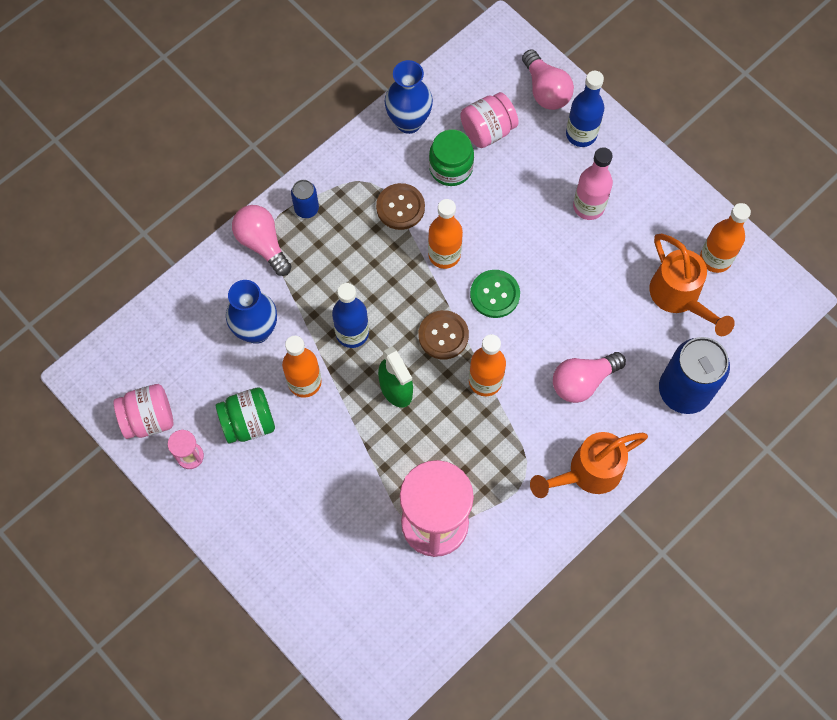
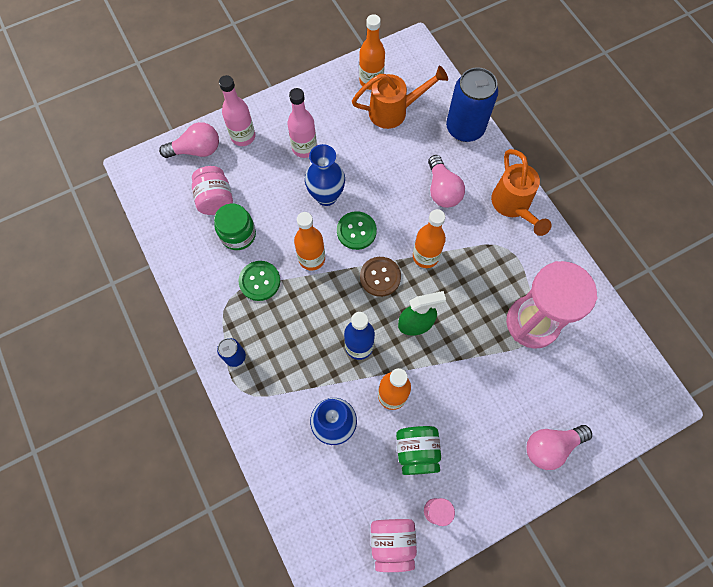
camera: 75 degrees left, 0 degrees up
pink light bulb [232,205,292,276] -> pink light bulb moved to [527,425,592,470]
brown button [376,183,425,230] -> green button [238,261,280,301]
blue vase [384,60,433,134] -> blue vase moved to [305,144,345,206]
blue bottle [566,71,604,147] -> pink bottle [219,75,255,146]

